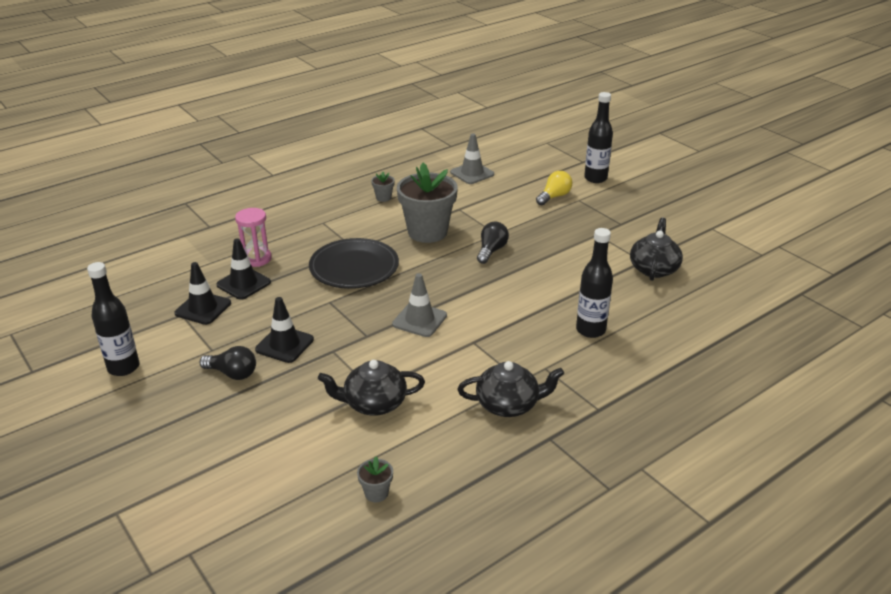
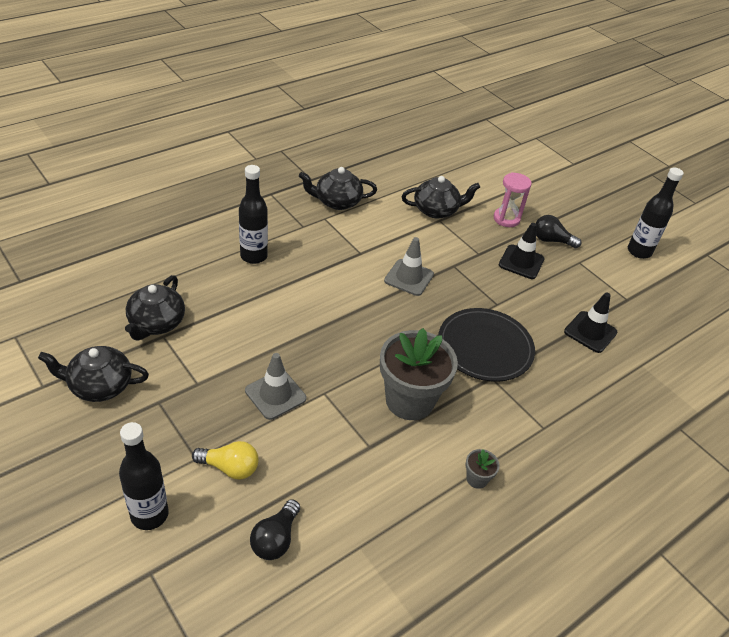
camera: 175 degrees right, 10 degrees up
black traffic cone [174,262,231,325] -> none
pink hourglass [235,208,272,267] -> pink hourglass moved to [494,172,532,227]
grey flower pot [357,457,393,502] -> none
grey traffic cone [450,134,494,184] -> grey traffic cone moved to [245,353,306,420]
black light bulb [477,221,509,264] -> black light bulb moved to [250,499,300,560]
yellow light bulb [536,171,572,205] -> yellow light bulb turned 120 degrees counterclockwise [192,441,258,480]
none -> black teapot [38,346,149,402]

